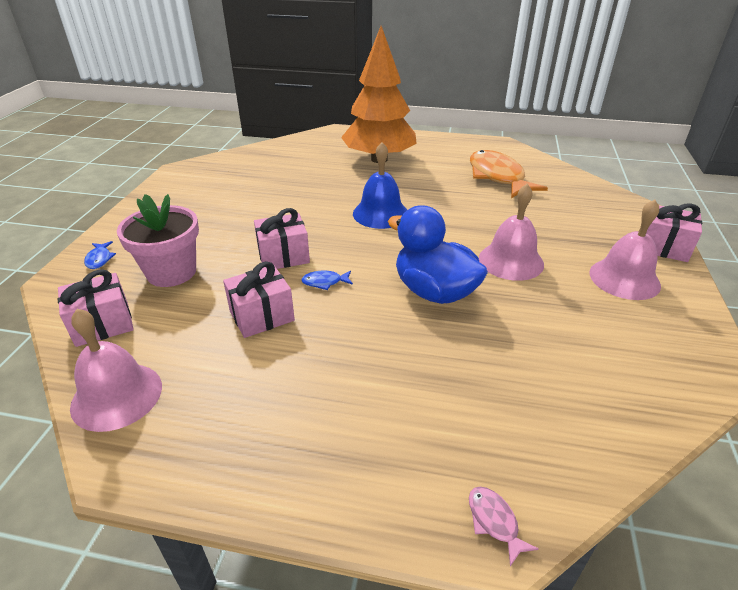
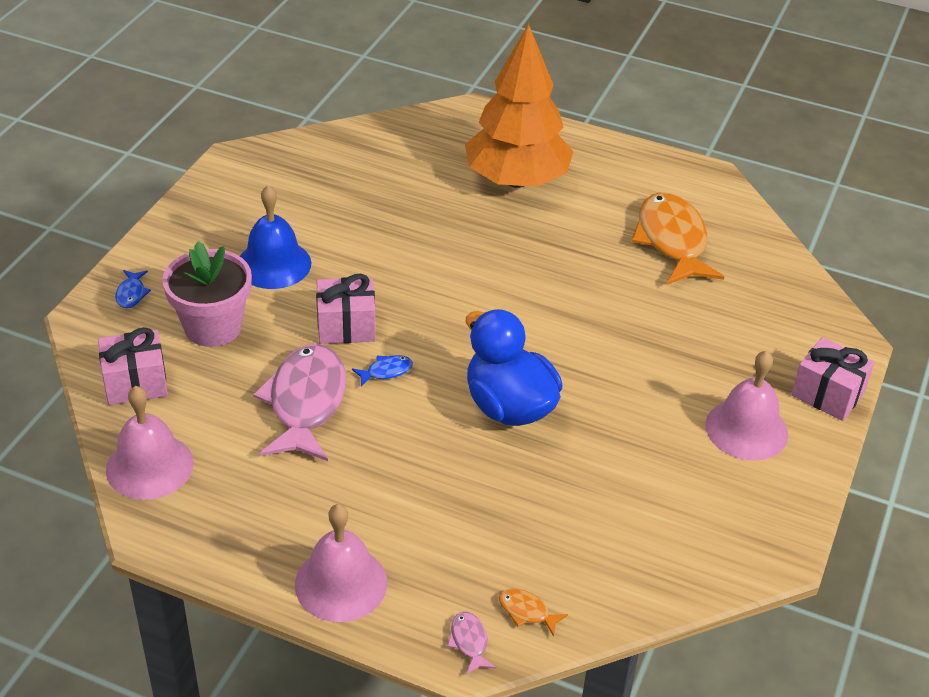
camera: 10 degrees right, 5 degrees up
pink gift [223,261,295,338] -> pink fish [253,344,346,461]
blue fish [301,271,353,290] -> blue fish turned 150 degrees clockwise [352,355,413,386]
blue bell [353,142,407,229] -> blue bell moved to [240,185,311,289]
pink bell [479,184,544,281] -> pink bell moved to [295,504,387,622]
none -> orange fish [499,588,568,637]

